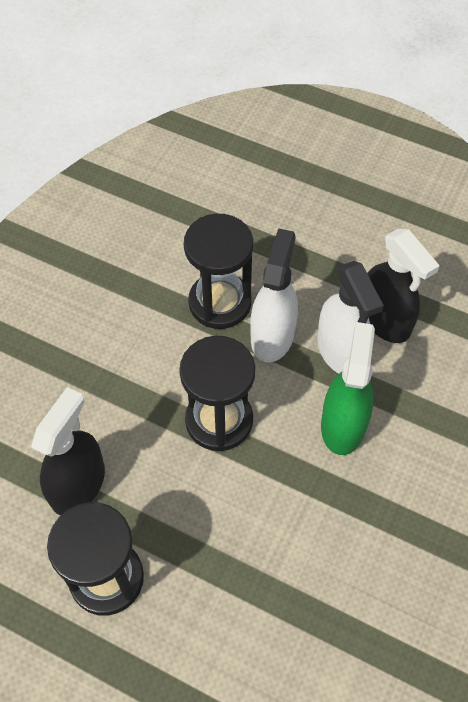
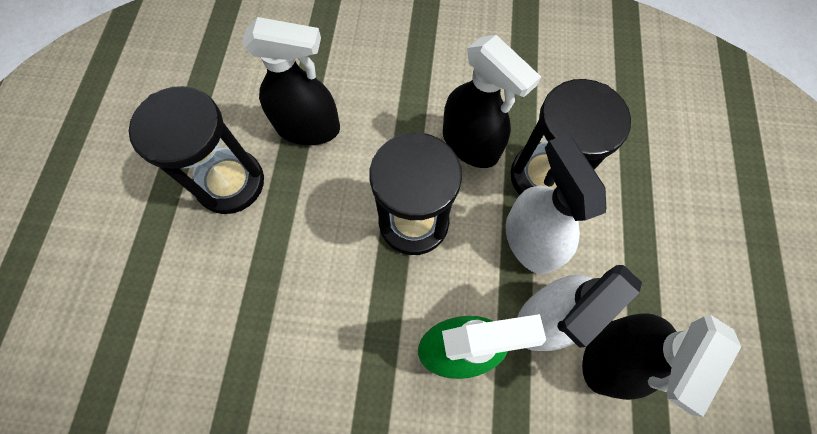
camera: 70 degrees right, 10 degrees up
white spray bottle [250,228,298,362] -> white spray bottle turned 105 degrees counterclockwise [505,134,606,274]
none -> black spray bottle [443,35,541,168]

